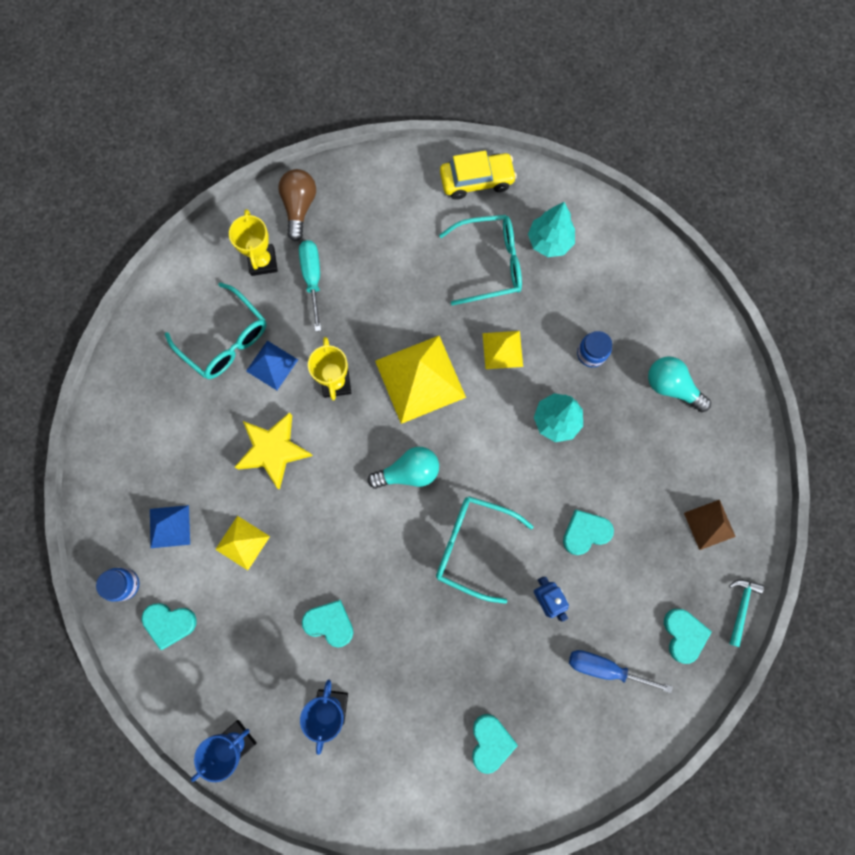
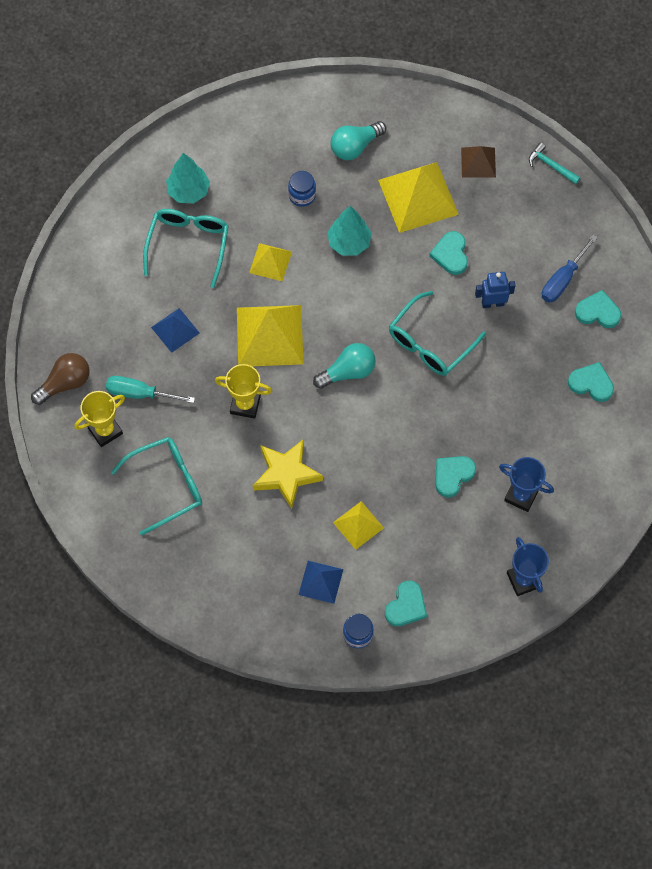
camera: 70 degrees left, 10 degrees down
yellow trophy [229,209,278,276] -> yellow trophy turned 45 degrees counterclockwise [74,391,125,447]
blue pyramid [246,341,298,390] -> blue pyramid moved to [151,308,200,353]
brown light bulb [278,169,316,241] -> brown light bulb turned 120 degrees clockwise [31,353,89,405]
turquoise light bulb [368,447,439,489] -> turquoise light bulb turned 60 degrees clockwise [313,343,376,389]
yellow car [440,151,517,200] -> none
turquoise heart [664,609,712,664] -> turquoise heart moved to [575,290,621,328]
none -> yellow pyramid [378,162,459,233]

